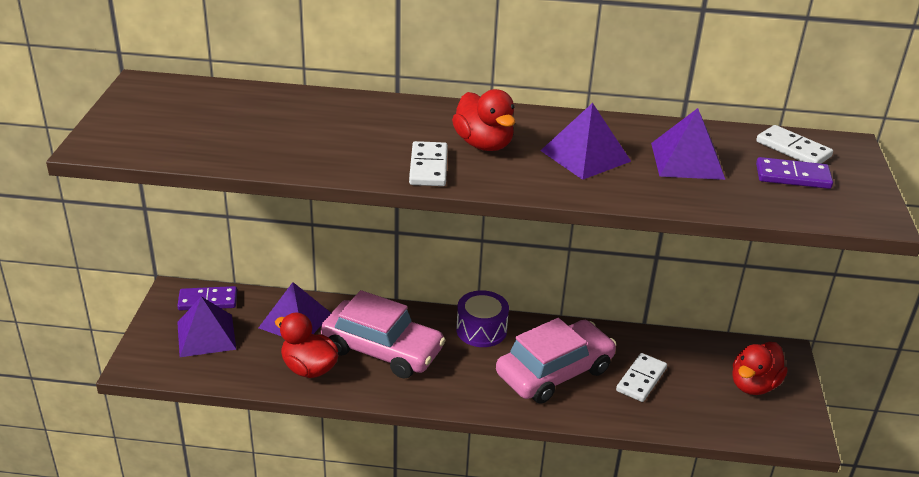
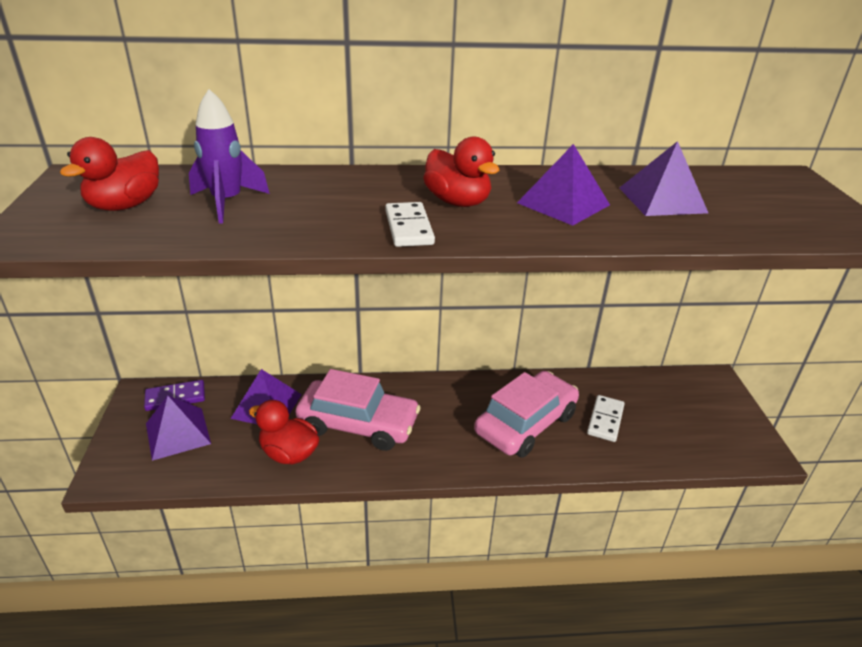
camera: 10 degrees left, 0 degrees up
purple drum [456,290,509,347] -> none
red duck [732,342,788,395] -> red duck moved to [60,137,159,211]
white domino [756,125,833,164] -> none
purple domino [756,157,833,189] -> none
none -> purple rocket [189,89,270,223]

